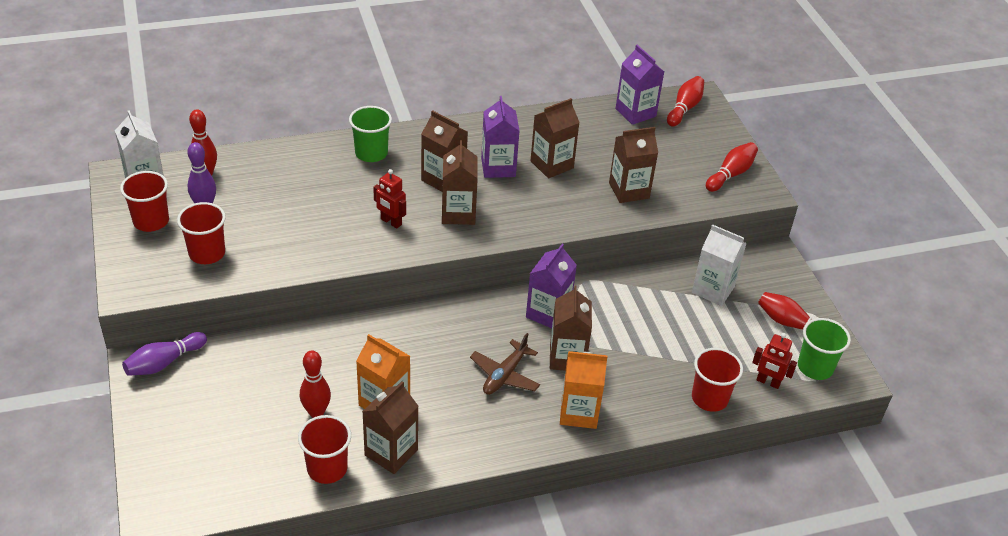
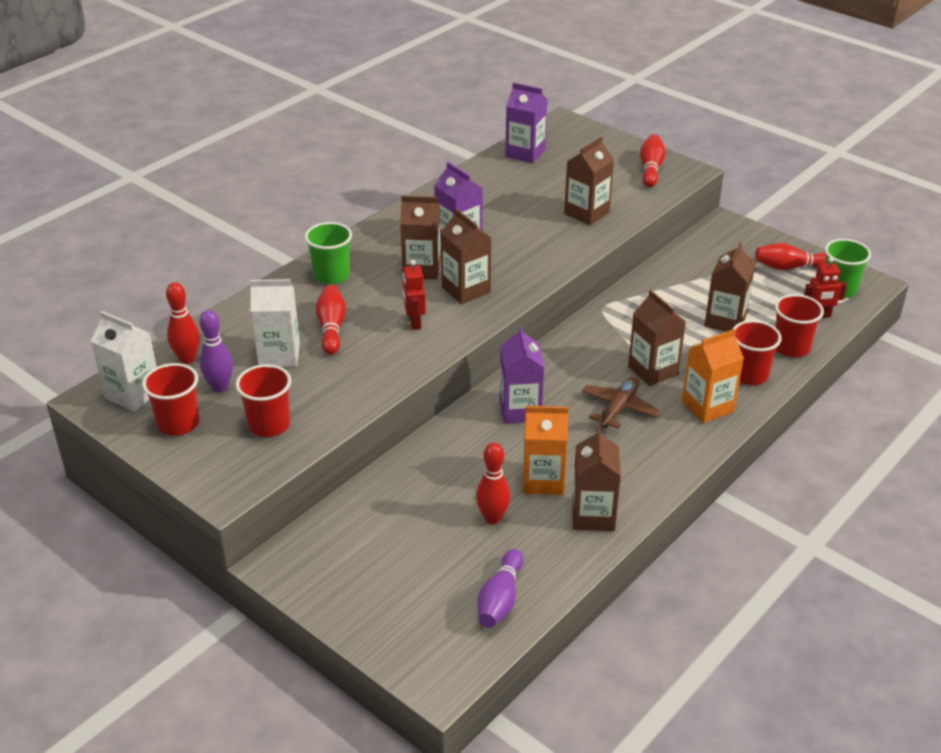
camera: 30 degrees left, 5 degrees down
purple bowling pin [122,332,207,376] -> purple bowling pin moved to [478,549,523,628]
red cup [298,415,351,484] -> red cup moved to [732,320,782,385]
red robot [373,169,406,229] -> red robot turned 75 degrees clockwise [403,260,426,330]
brown plane [470,333,540,395] -> brown plane turned 150 degrees counterclockwise [582,377,660,429]
purple carton [526,244,577,328] -> purple carton moved to [500,326,544,424]
brown carton [530,98,580,178] -> brown carton moved to [704,242,755,332]
red bowling pin [667,76,704,127] -> red bowling pin moved to [316,285,346,355]
white carton [692,224,747,306] -> white carton moved to [250,279,300,367]

